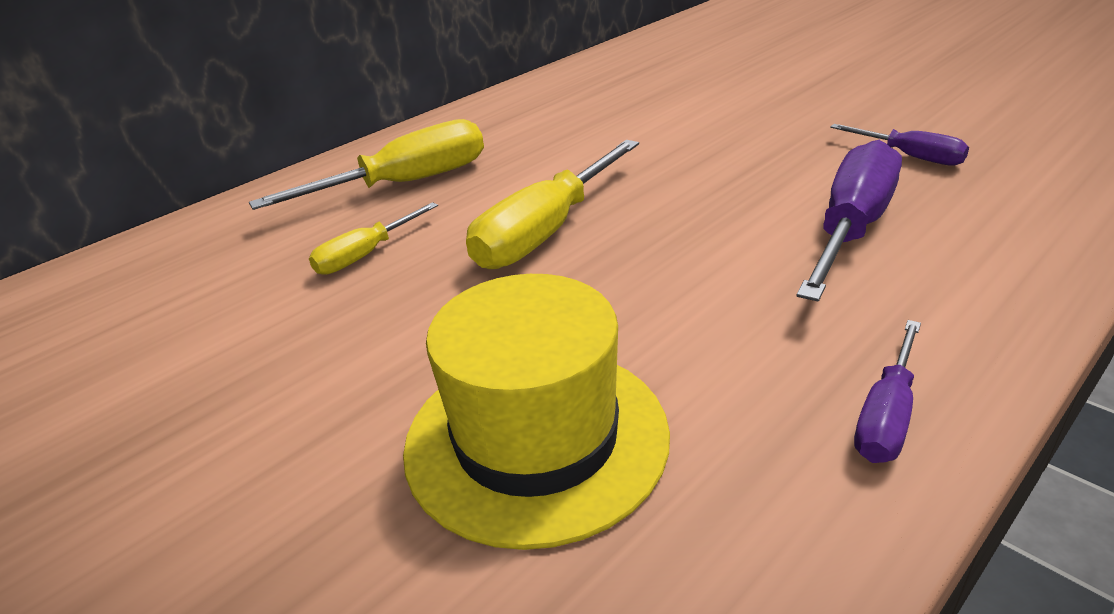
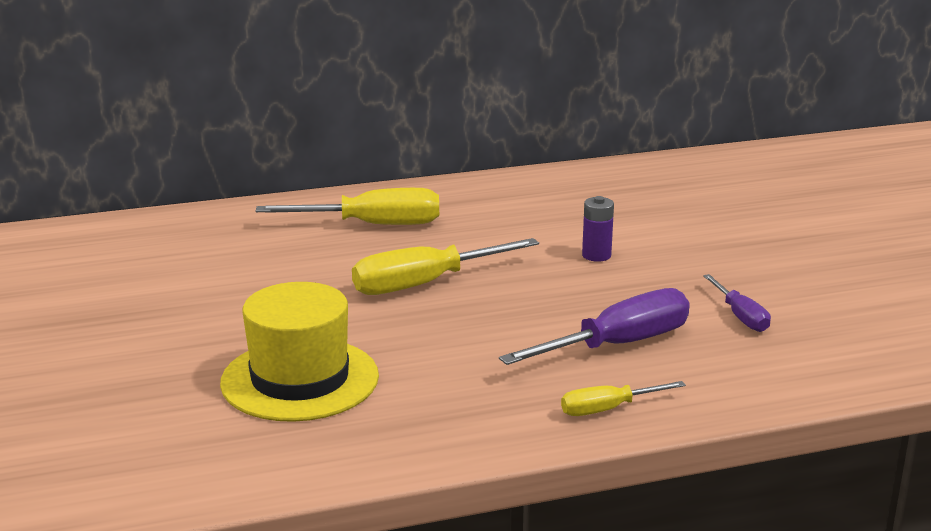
camera: 25 degrees right, 10 degrees down
yellow screwdriver [309,202,438,275] -> yellow screwdriver moved to [561,381,686,416]
purple screwdriver [854,320,921,463] -> none
none -> purple battery [582,196,614,262]

